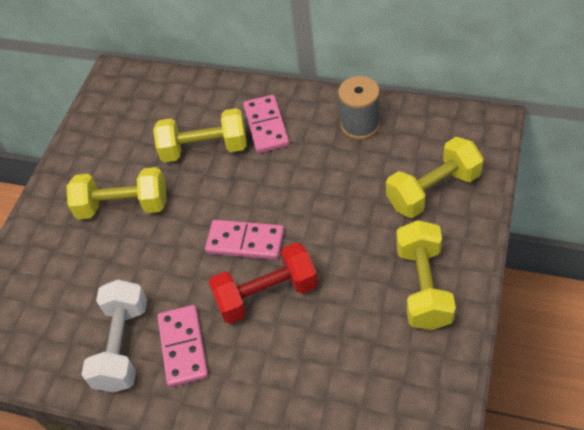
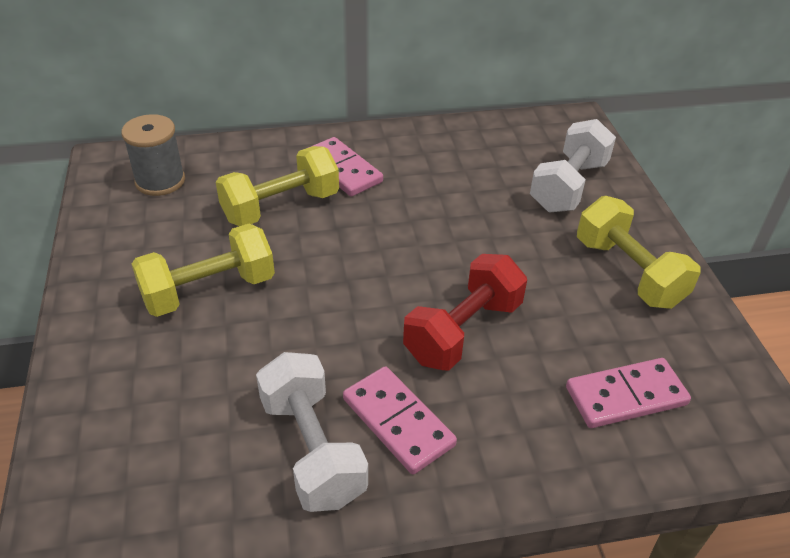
camera: 35 degrees left, 10 degrees down
pink domino [205,220,284,260] -> pink domino moved to [566,358,691,428]
grey spool [338,76,380,140] -> grey spool moved to [121,114,185,196]
yellow dumbbell [386,137,484,218] -> white dumbbell [530,119,616,213]

